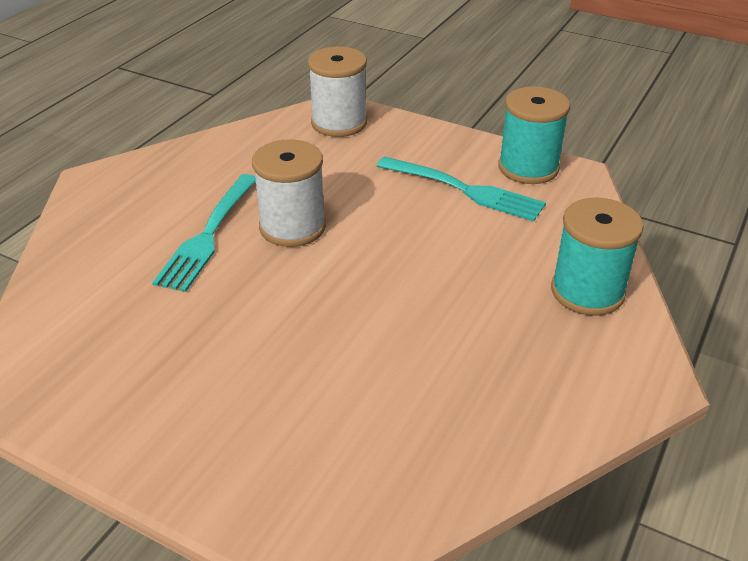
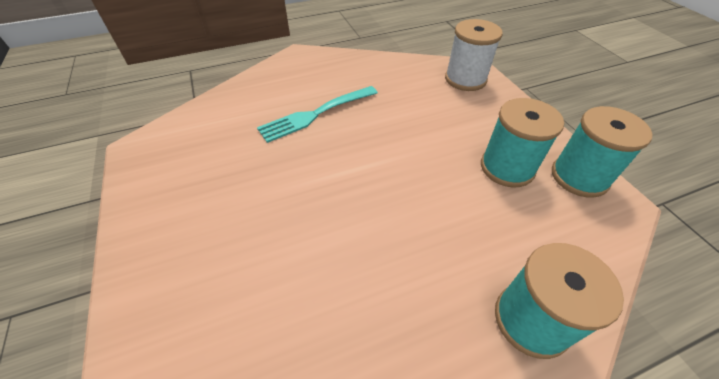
camera: 40 degrees right, 10 degrees up
white spool [252,139,326,247] -> none
turquoise fork [377,157,546,222] -> turquoise spool [481,98,564,188]

